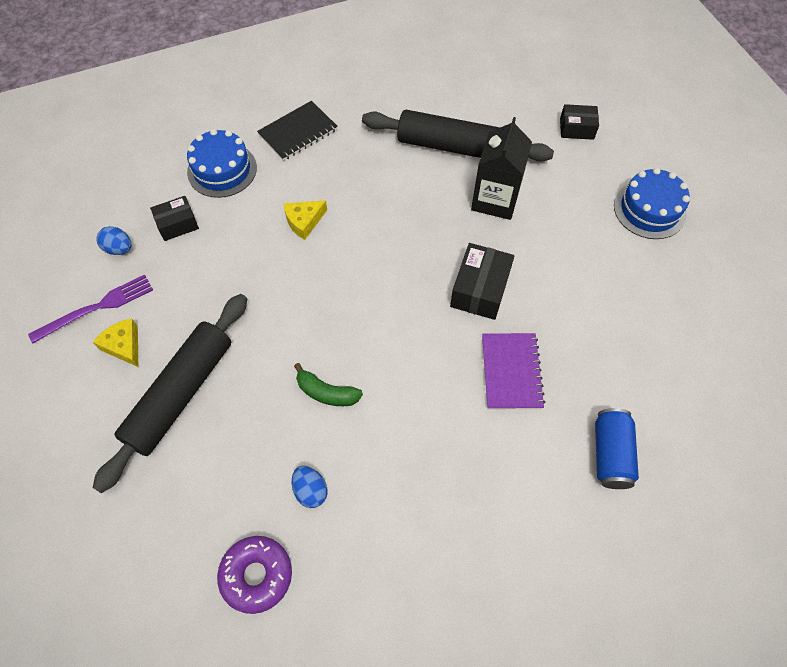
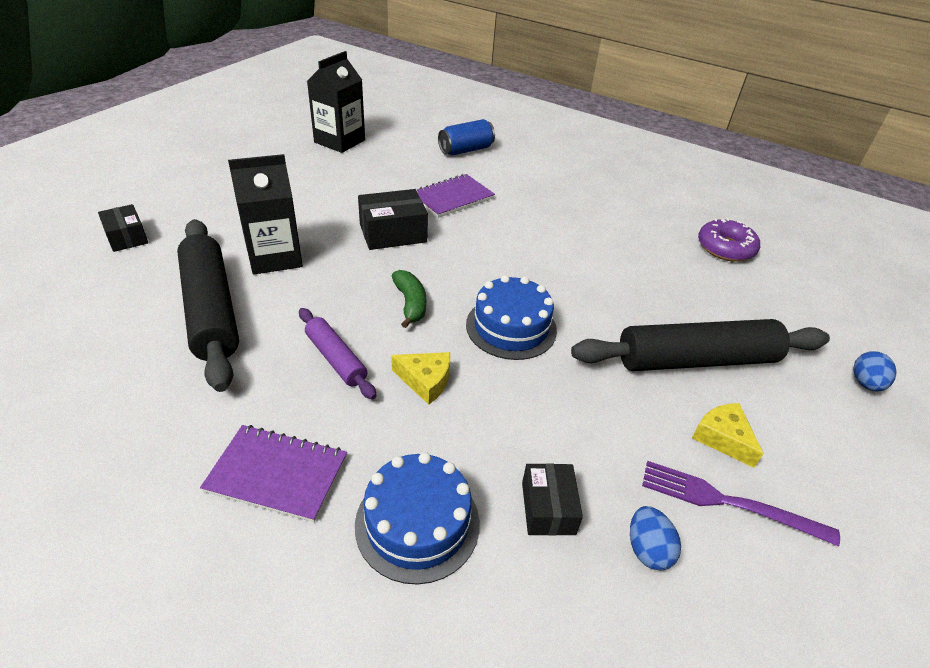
camera: 130 degrees left, 20 degrees down
yellow cheese [93,318,138,367] -> yellow cheese turned 135 degrees clockwise [692,403,764,468]
black box [150,196,199,241] -> black box turned 60 degrees clockwise [522,463,583,536]
black notebook [257,101,338,161] -> purple notebook [200,425,347,522]
blue egg [292,466,328,508] -> blue egg moved to [853,351,897,391]
green banana [294,363,363,406] -> green banana moved to [392,270,426,328]
blue cake [614,168,690,239] -> blue cake moved to [466,275,557,360]
none -> purple rolling pin [299,308,377,400]
none -> black carton [307,51,365,153]

